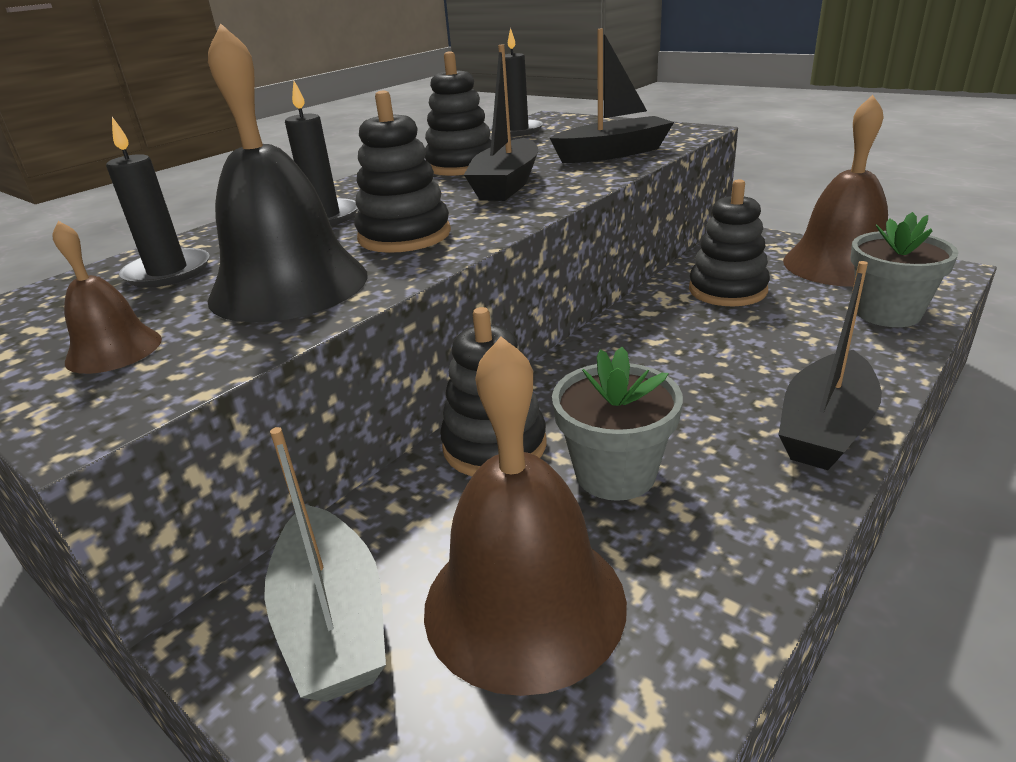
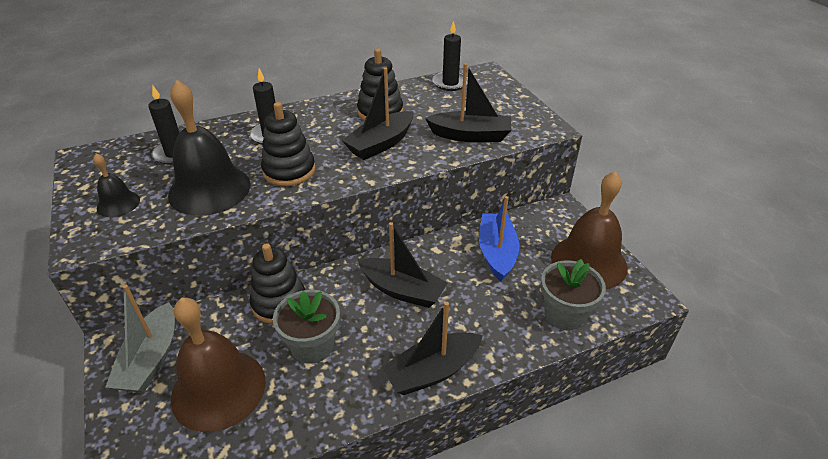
camera: 25 degrees right, 10 degrees up
brown bell [52,221,162,374] -> black bell [93,153,140,217]
black stacking toy [689,179,770,306] -> blue boat [479,196,519,281]
none -> black boat [358,222,448,308]

